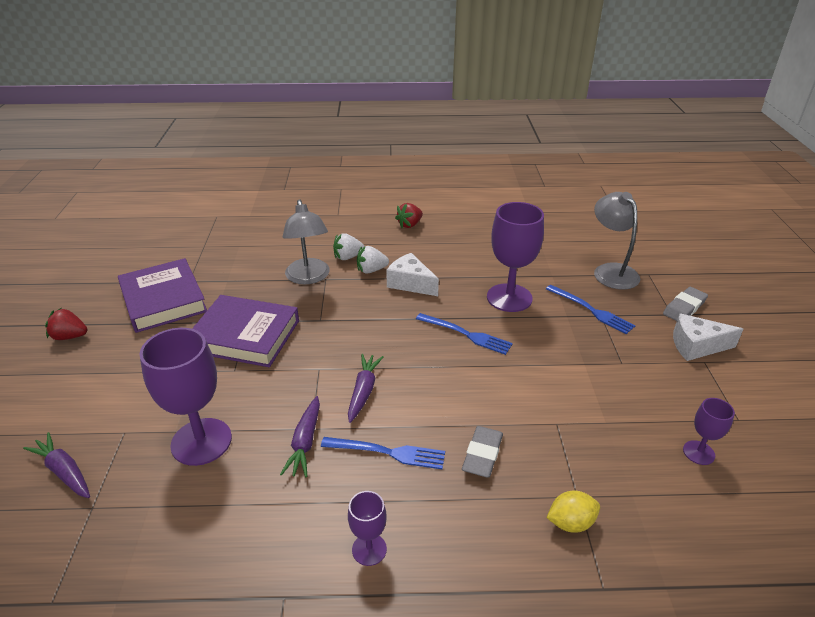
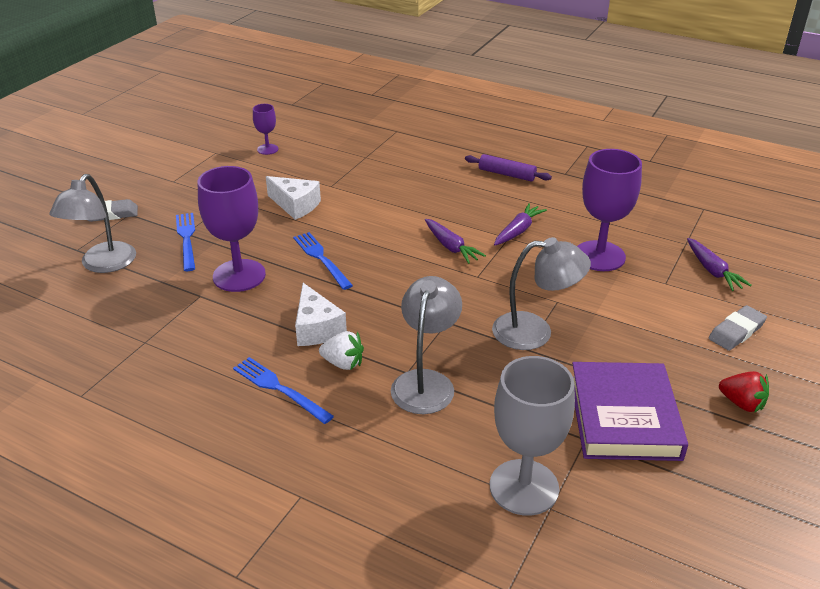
camera: 150 degrees left, 0 degrees up
purple book [192,295,299,367] -> grey lamp [492,237,591,350]
blue fork [321,437,445,469] -> blue fork moved to [233,357,334,424]
white strawberry [333,233,365,260] -> none
purple carrot [348,354,383,423] -> purple carrot turned 75 degrees counterclockwise [425,219,486,264]
purple goblet [348,491,387,566] -> purple rolling pin [465,154,552,181]
red strawberry [395,203,423,228] -> none
grey eraser [462,426,503,478] -> grey eraser moved to [709,305,767,351]
yellow lemon [546,491,600,533] -> none
white cheese [673,313,743,361] -> white cheese moved to [266,176,321,220]
none -> grey goblet [490,356,575,516]

